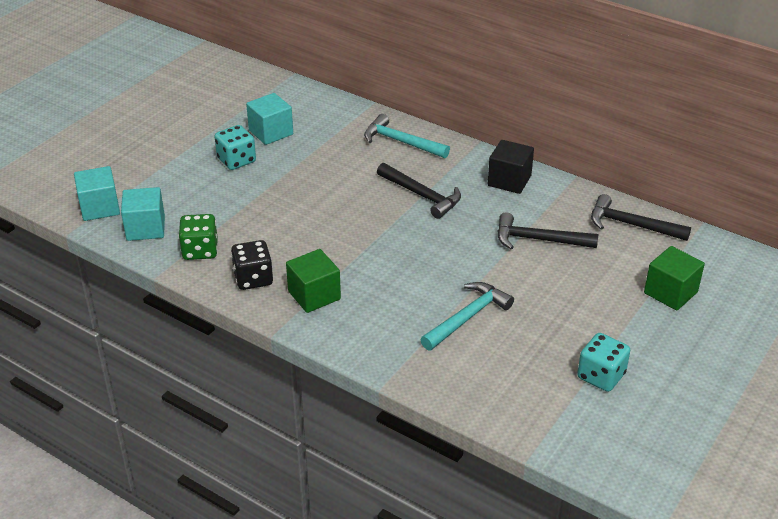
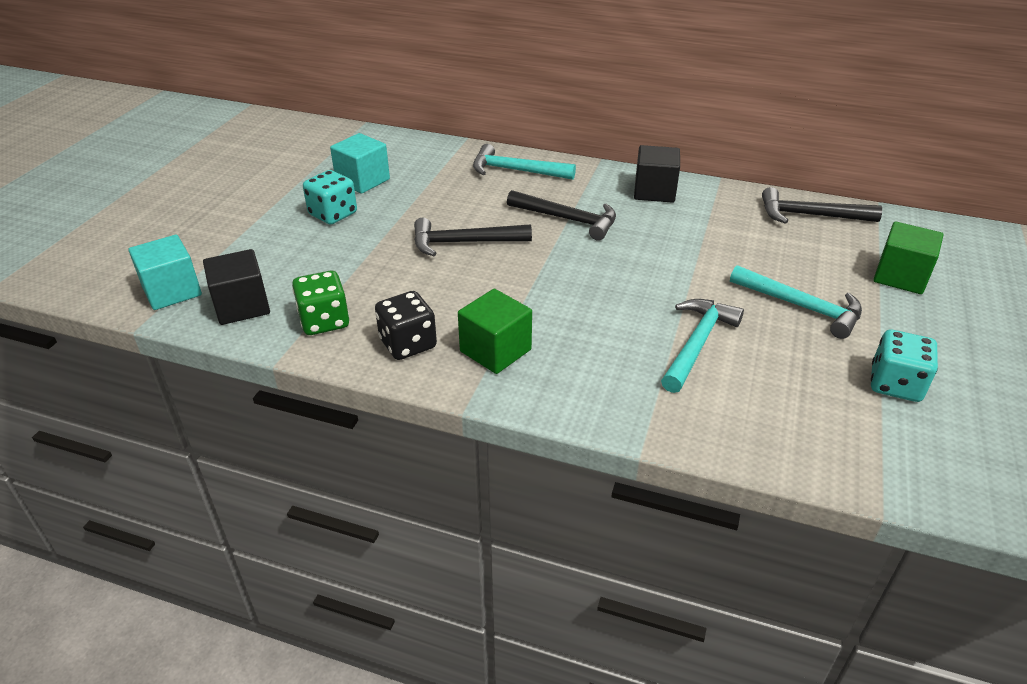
camera: 15 degrees left, 0 degrees up
turquoise cube [121,187,165,241] -> black cube [203,249,270,325]
black hammer [497,212,598,249] -> black hammer moved to [414,218,532,256]
none -> turquoise hammer [730,265,862,339]

